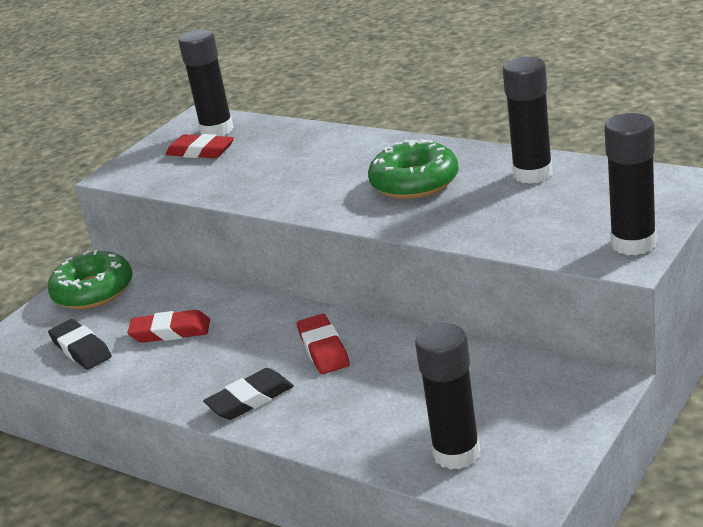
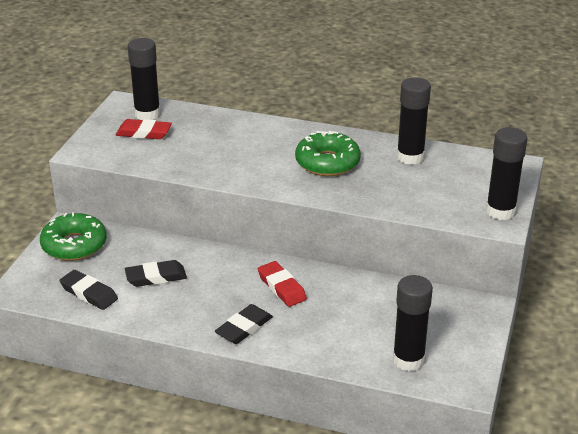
camera: 20 degrees left, 5 degrees up
red eraser [127,310,210,343] -> black eraser [125,260,187,287]

